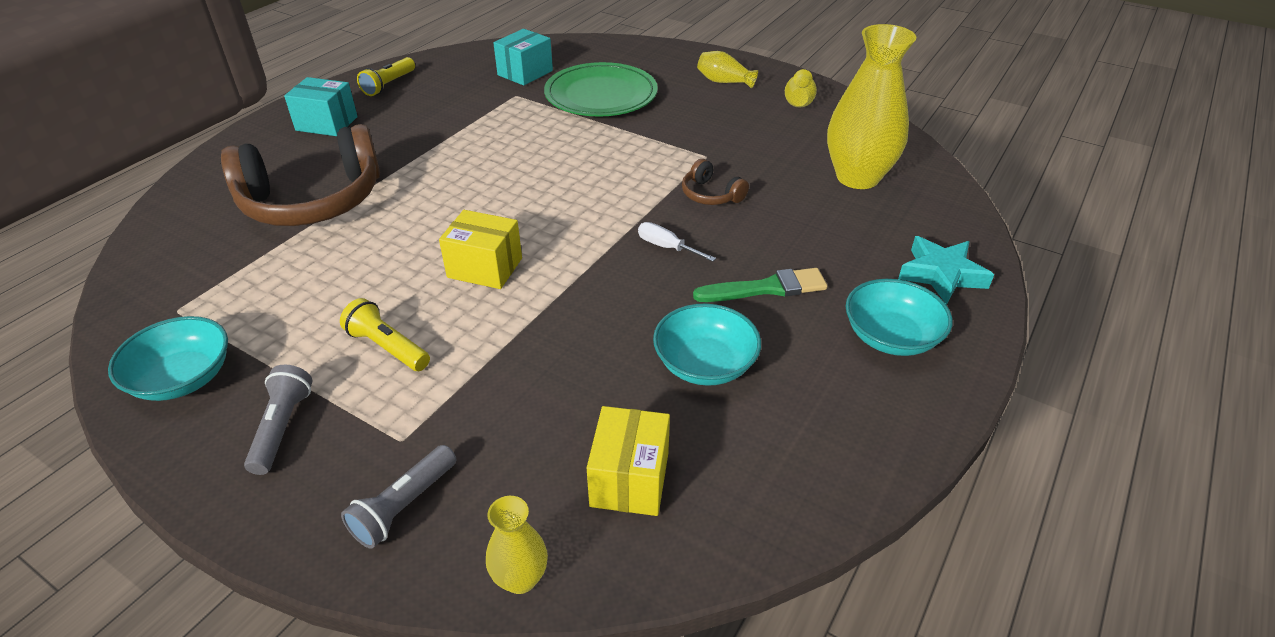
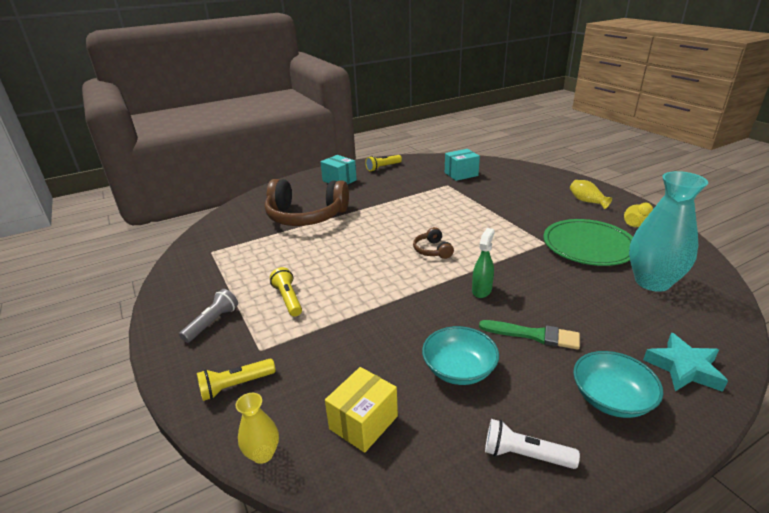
camera: 30 degrees right, 10 degrees down
turquoise bowl [108,316,228,401] -> none
grey flashlight [341,445,456,549] -> yellow flashlight [197,359,276,401]
yellow box [439,210,522,289] -> none
green plate [544,62,658,117] -> green plate moved to [544,219,633,266]
white screwdriver [638,222,716,262] -> green spray bottle [472,228,495,298]
brown headphones [682,159,749,205] -> brown headphones moved to [413,227,454,259]
yellow vase [827,24,916,189] -> turquoise vase [629,171,708,292]
none -> white flashlight [485,419,580,469]

